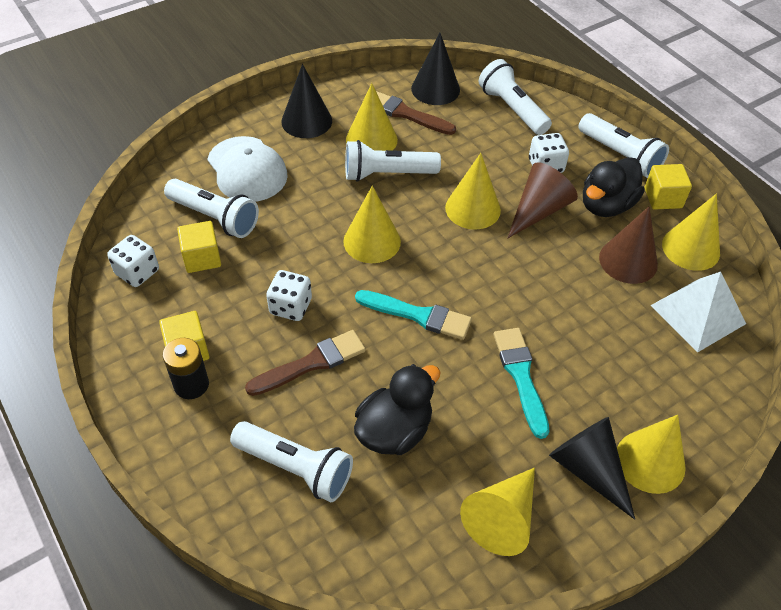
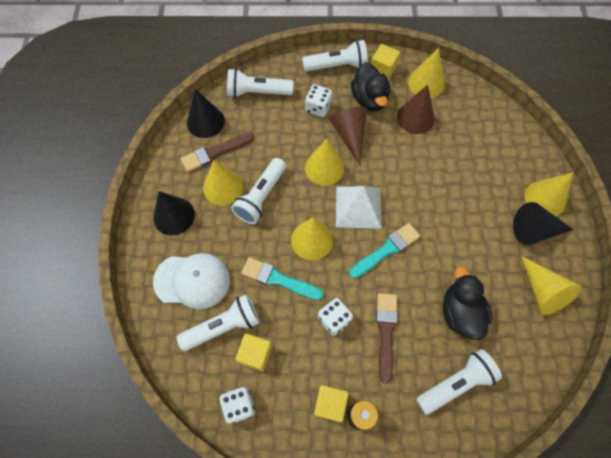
camera: 55 degrees left, 15 degrees up
turquoise brush [494,328,549,439] -> turquoise brush moved to [241,257,323,300]
white pyramid [650,271,746,353] -> white pyramid moved to [336,186,382,229]

